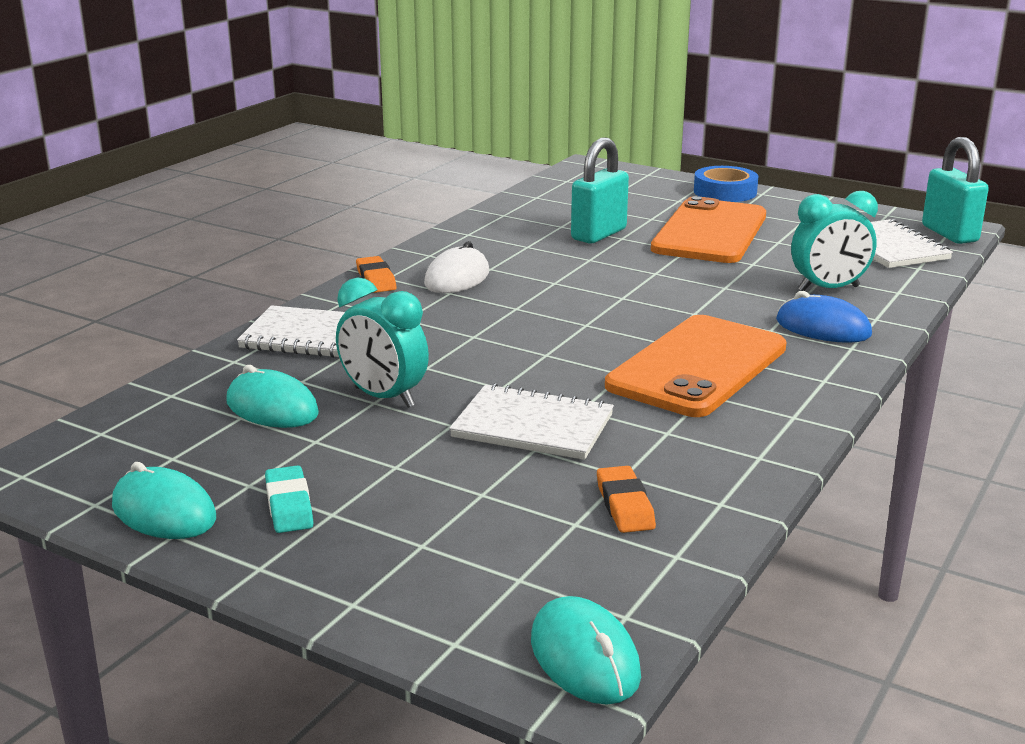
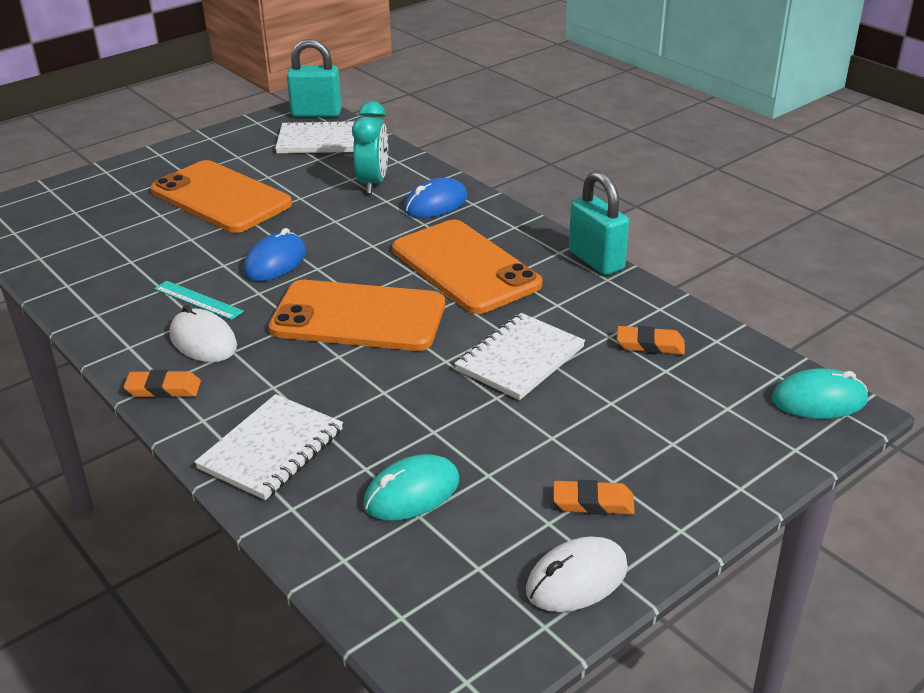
camera: 70 degrees left, 10 degrees up
turquoise mouse [112,462,216,539] -> white mouse [526,537,628,612]
turquoise eraser [265,465,314,533] -> orange eraser [553,480,635,515]
turquoise clock [336,278,429,408] -> none
turquoise padlock [571,138,629,243] -> turquoise padlock moved to [569,171,629,275]
blue tape [694,166,758,202] -> none
none -> turquoise ruler [154,281,244,320]
none -> blue mouse [243,228,306,281]
none -> orange phone [268,280,445,351]

